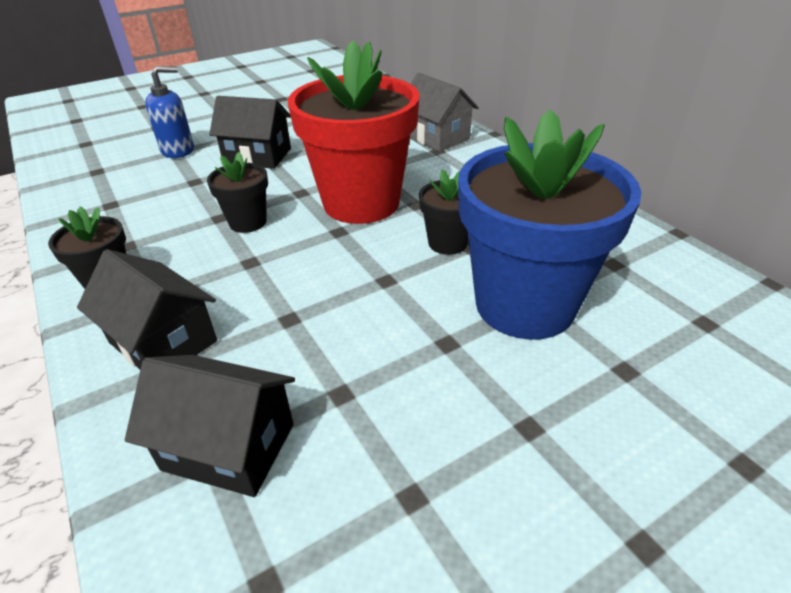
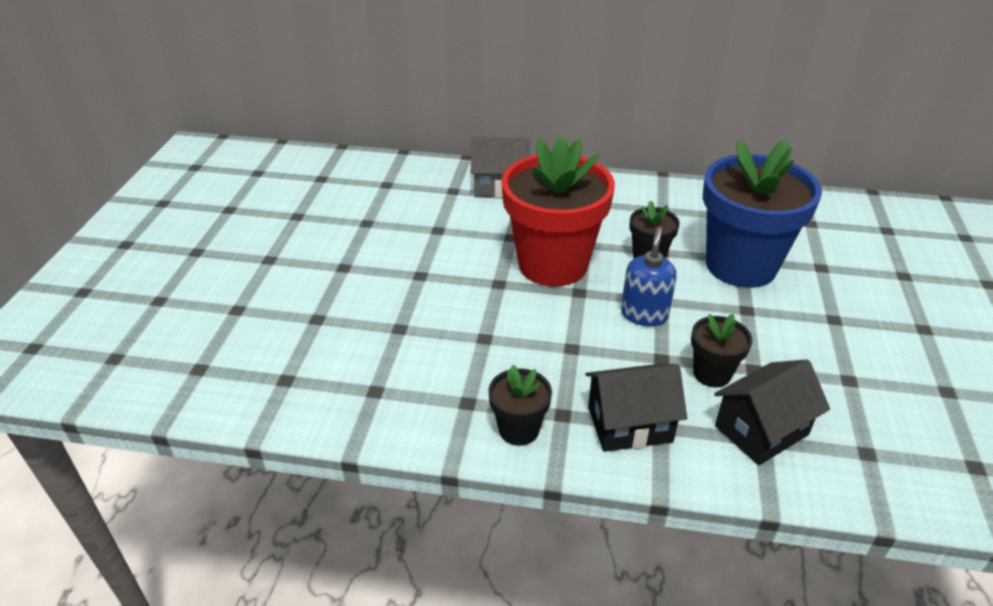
camera: 50 degrees left, 0 degrees up
blue soap dispenser [145,66,194,158] -> blue soap dispenser moved to [621,227,677,326]
black flower pot [207,152,268,233] -> black flower pot moved to [691,314,752,387]
black house [209,96,291,169] -> none

